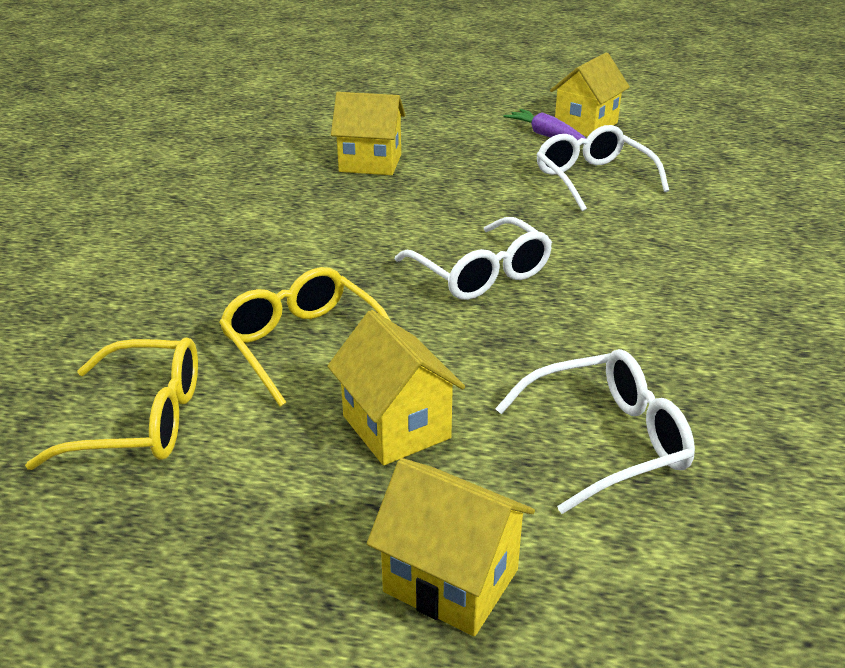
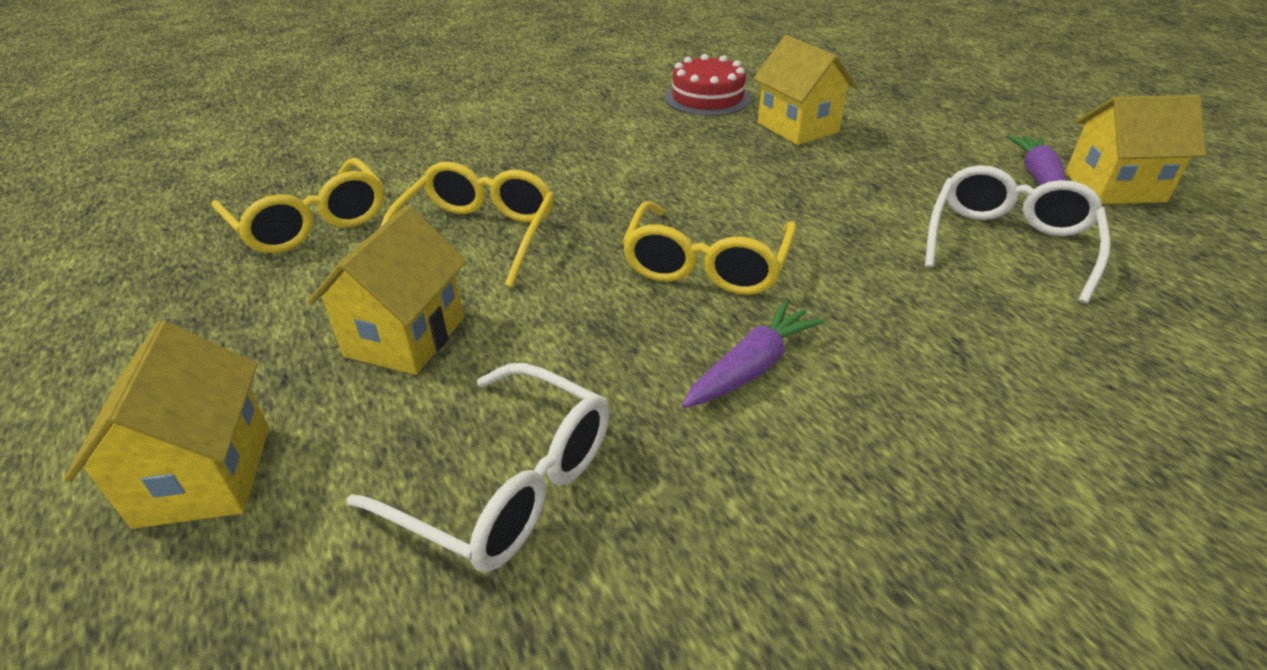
camera: 50 degrees right, 5 degrees up
white glasses [394,217,552,300] -> yellow glasses [622,201,796,295]
none -> red cake [665,54,751,116]
none -> purple carrot [682,300,826,408]

